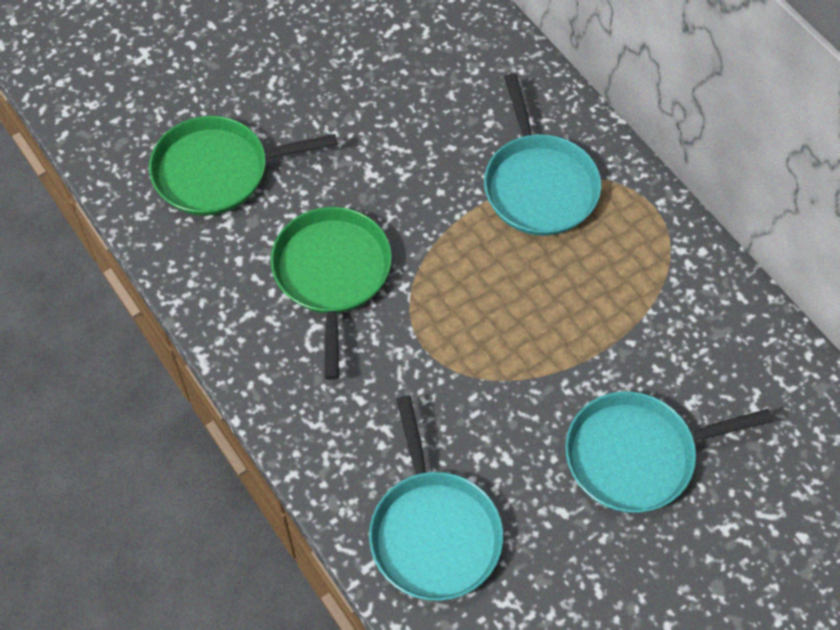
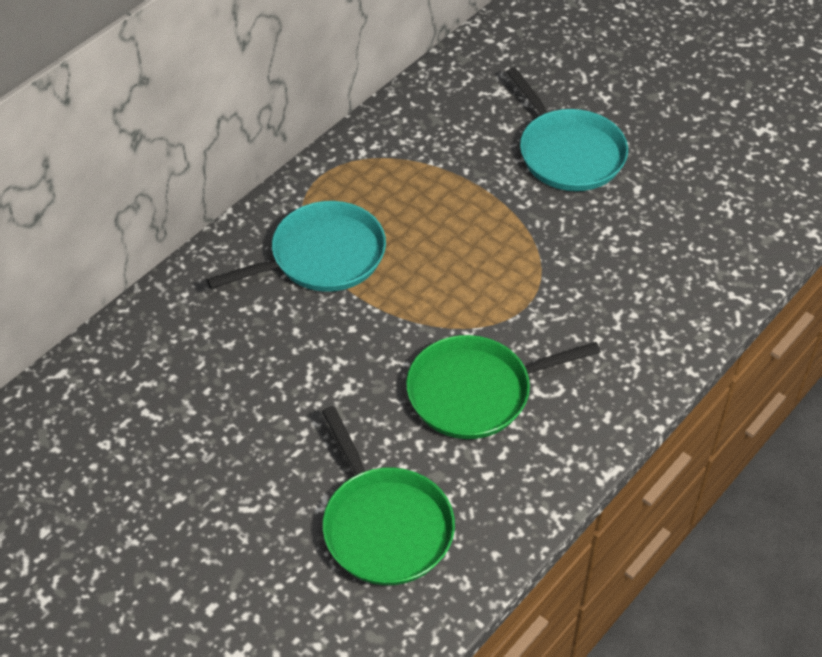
camera: 105 degrees left, 10 degrees down
turquoise pan [369,396,503,601] -> none

